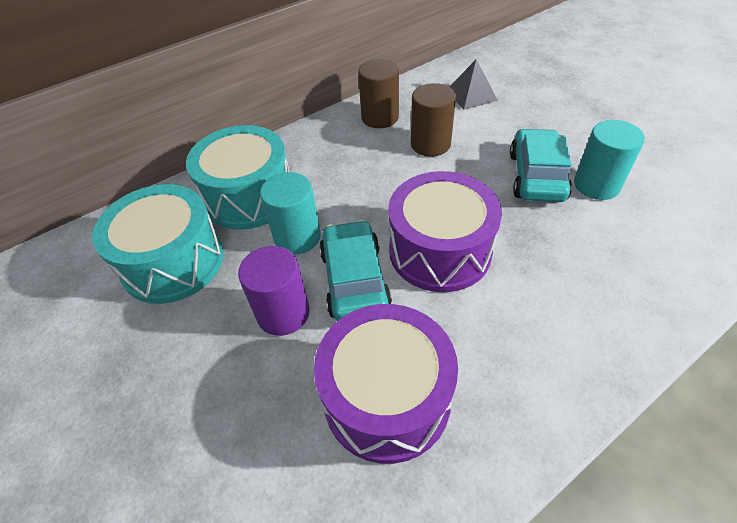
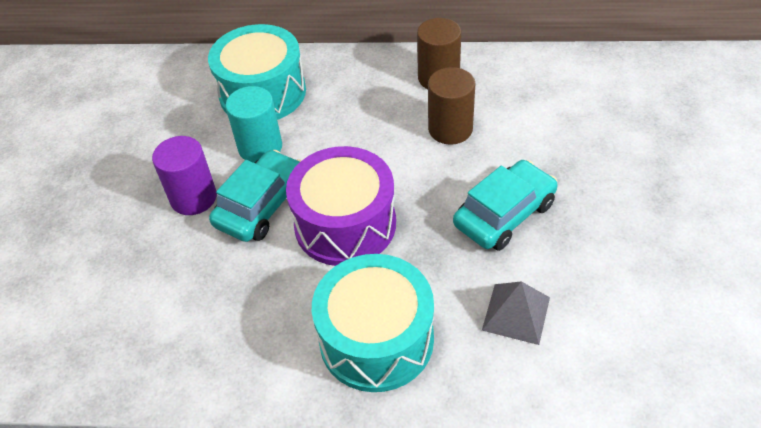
camera: 40 degrees right, 0 degrees up
turquoise drum [92,184,224,304] -> turquoise drum moved to [312,254,434,392]
purple drum [314,304,458,464] -> none
grey pyramid [450,59,498,110] -> grey pyramid moved to [482,281,550,345]
turquoise cylinder [574,120,645,200] -> none

